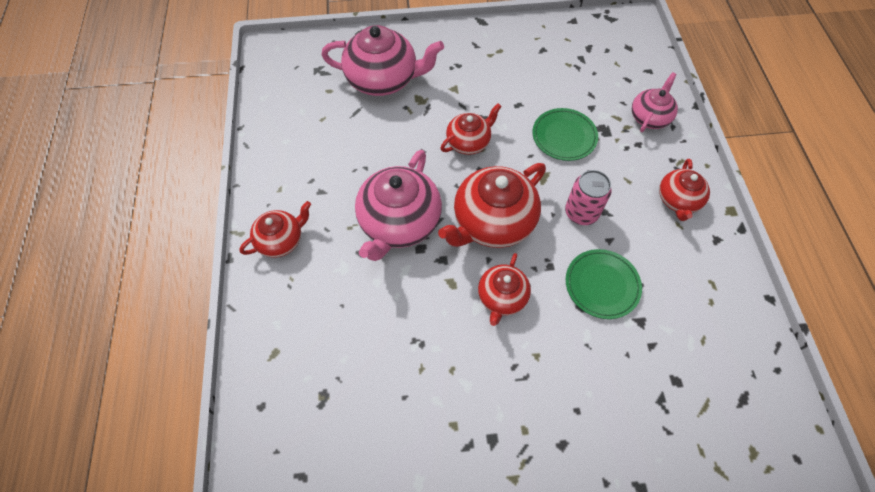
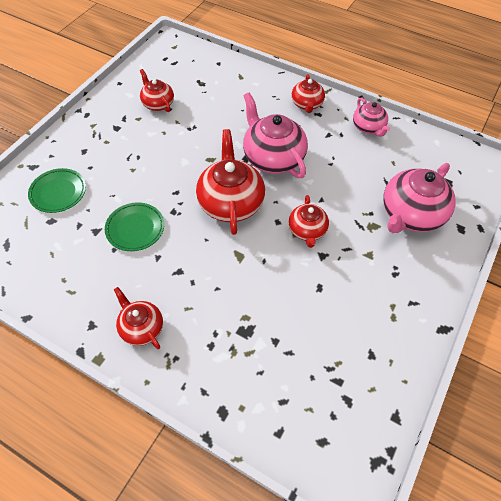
camera: 125 degrees right, 5 degrees down
red teapot [478,253,531,326] -> red teapot moved to [140,69,174,112]
green plate [533,108,598,161] -> green plate moved to [28,168,86,213]
pink can [565,170,612,225] -> none
pink teapot [632,72,678,132] -> pink teapot moved to [353,97,390,137]

